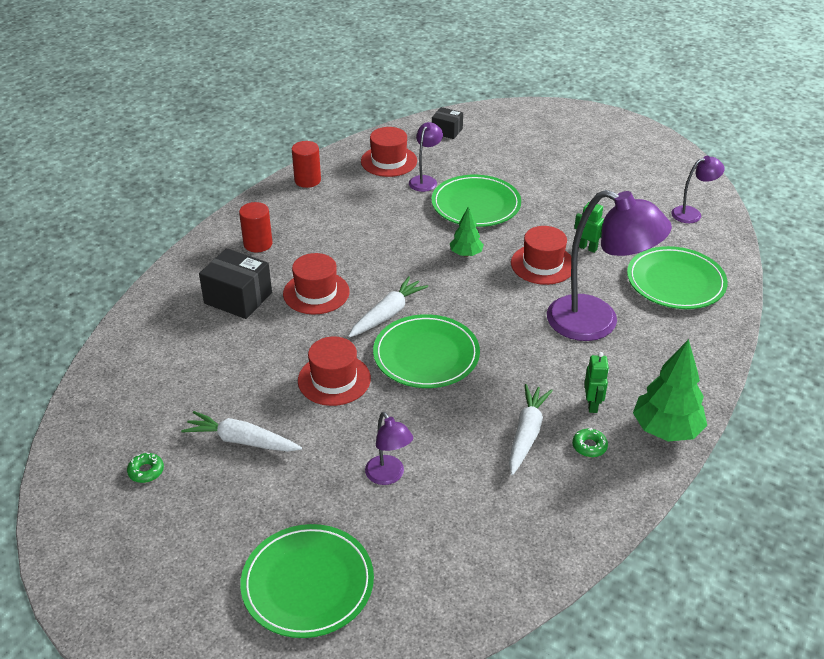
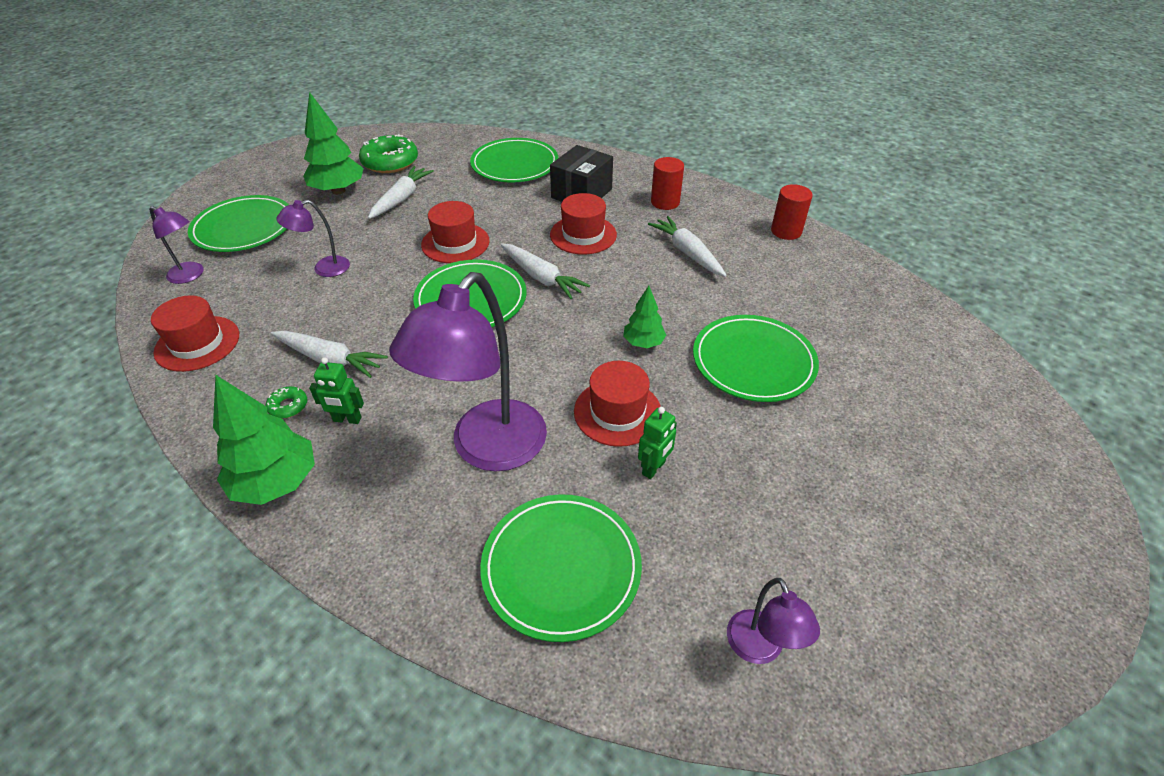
camera: 95 degrees right, 5 degrees up
green donut [127,453,164,483] -> green donut [359,134,418,173], size x2.17
red hat [361,127,417,177] -> red hat moved to [151,295,239,372]
purple lamp [409,122,443,192] -> purple lamp moved to [149,206,204,284]
black box [432,107,463,139] -> none
none -> green tree [303,92,364,195]
none -> green plate [470,138,558,182]
none -> white carrot [648,216,727,277]

